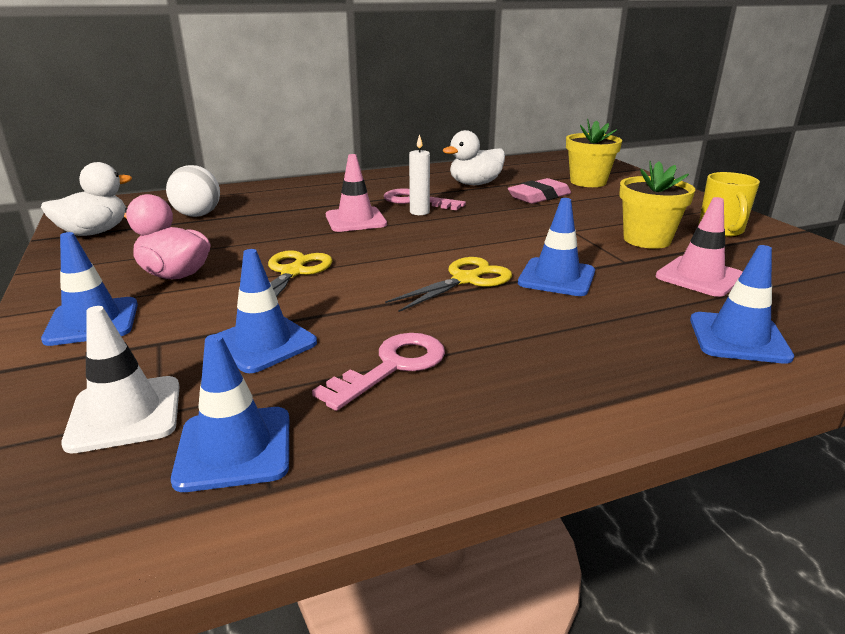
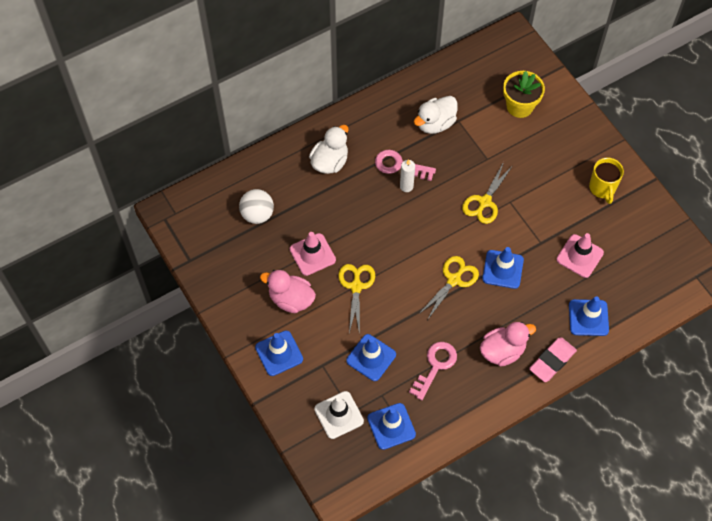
camera: 10 degrees left, 35 degrees up
white duck [41,162,132,236] -> white duck moved to [309,125,349,174]
pink traffic cone [326,154,387,232] -> pink traffic cone moved to [290,232,336,276]
pink eraser [508,178,571,204] -> pink eraser moved to [529,337,577,382]
yellow flower pot [619,161,696,249] -> none
none -> yellow scissors [462,162,513,224]
none -> pink duck [480,322,536,366]

